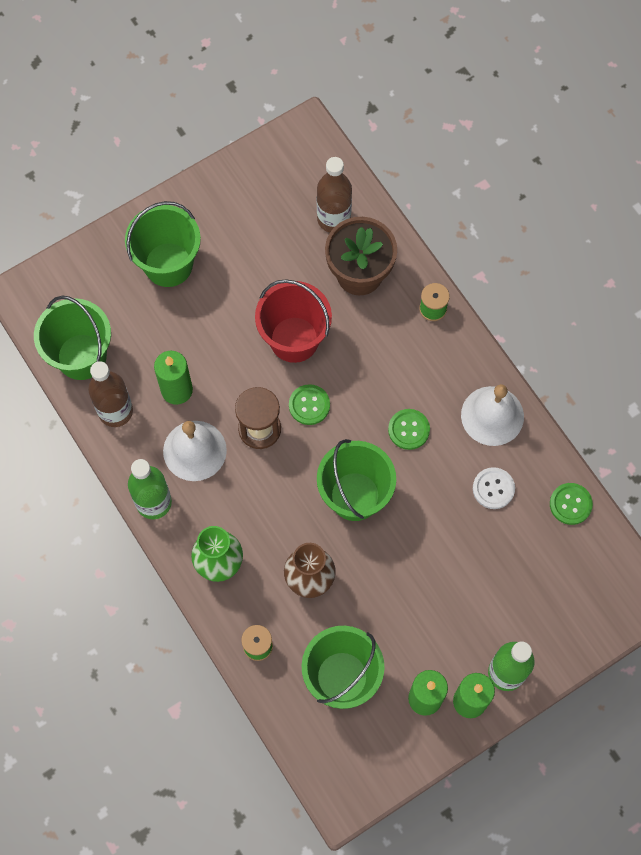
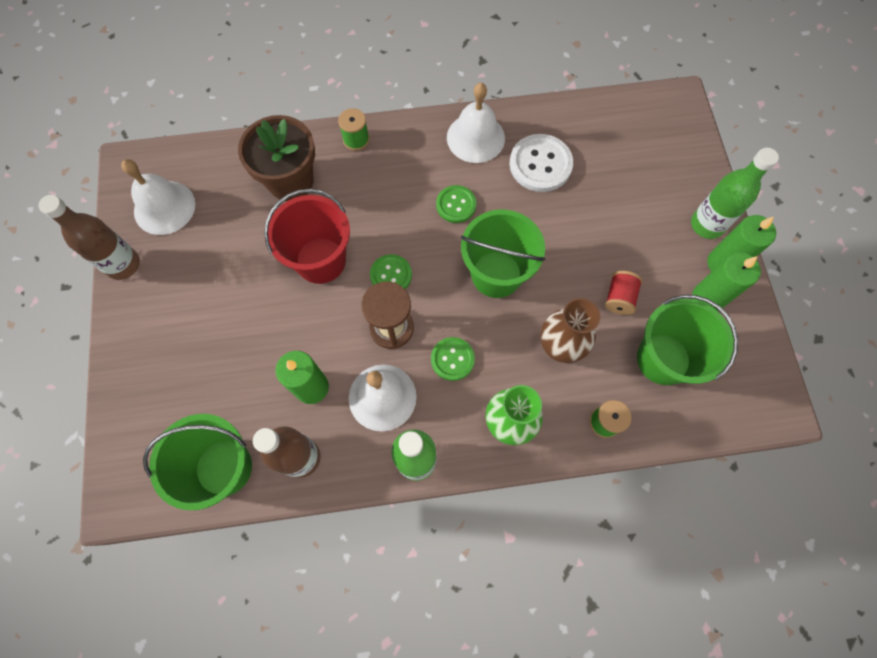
camera: 65 degrees left, 0 degrees up
green bucket [125,201,201,287] -> none
brown bottle [317,157,352,233] -> brown bottle moved to [39,195,140,280]
white button [473,467,515,509] -> white button [510,134,573,192], size x1.60
green button [550,483,593,525] -> green button moved to [431,337,475,381]
none -> white bell [121,159,195,235]
none -> red spool [605,271,642,315]

